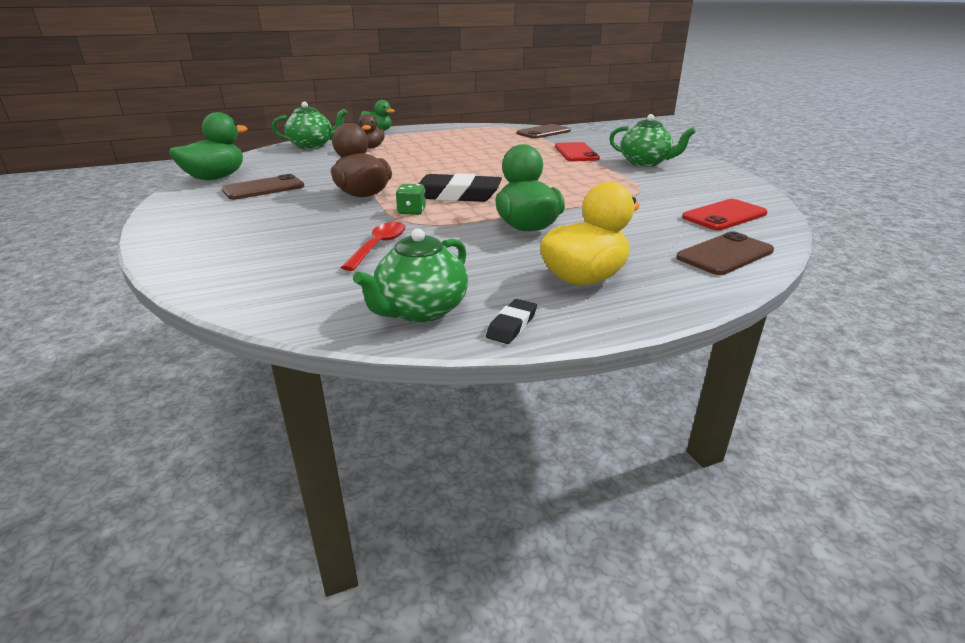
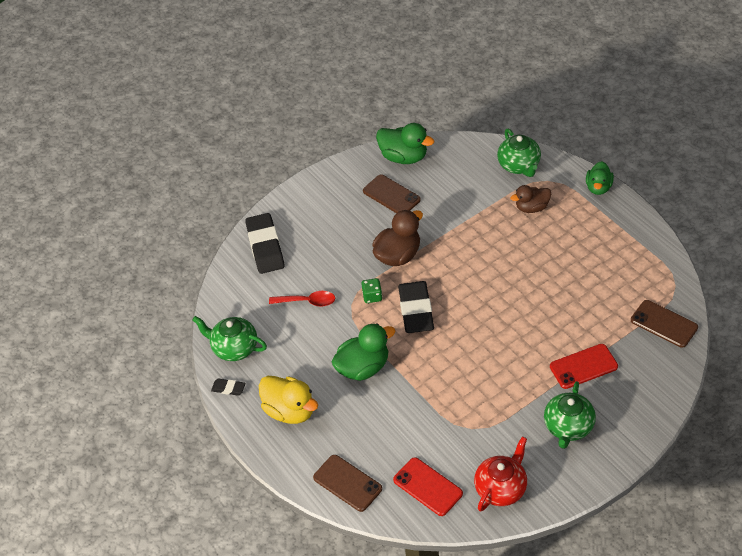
camera: 80 degrees right, 20 degrees up
none -> black eraser [245,213,285,274]
none -> red teapot [474,436,527,512]

